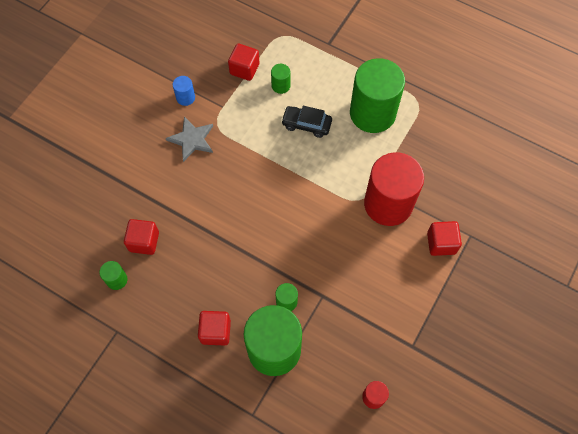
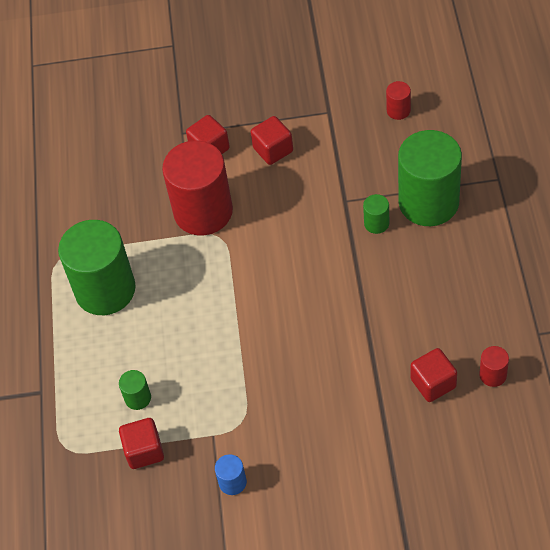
camera: 120 degrees left, 10 degrees down
green cylinder [99,261,128,290] -> red cylinder [479,346,509,387]
grey star [166,117,213,162] -> none
red cube [198,311,231,346] -> red cube moved to [251,116,293,165]
black car [281,106,332,138] -> none

